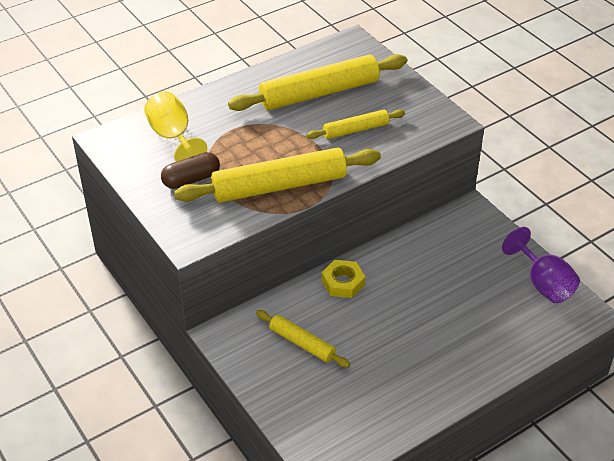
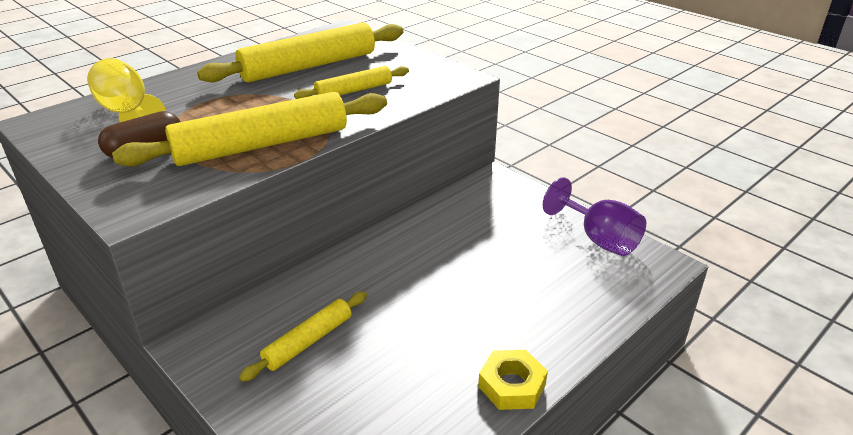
camera: 10 degrees left, 10 degrees down
yellow rolling pin [256,310,350,368] -> yellow rolling pin turned 75 degrees counterclockwise [239,291,367,382]
yellow nut [322,260,365,298] -> yellow nut moved to [478,350,548,410]

